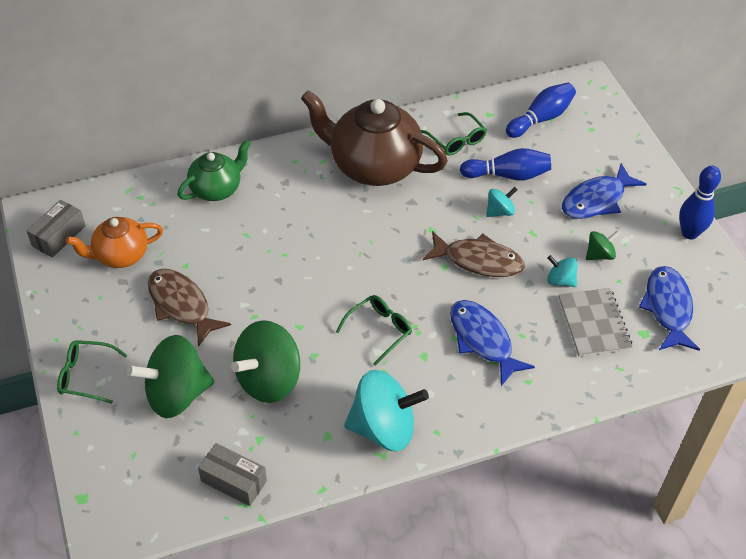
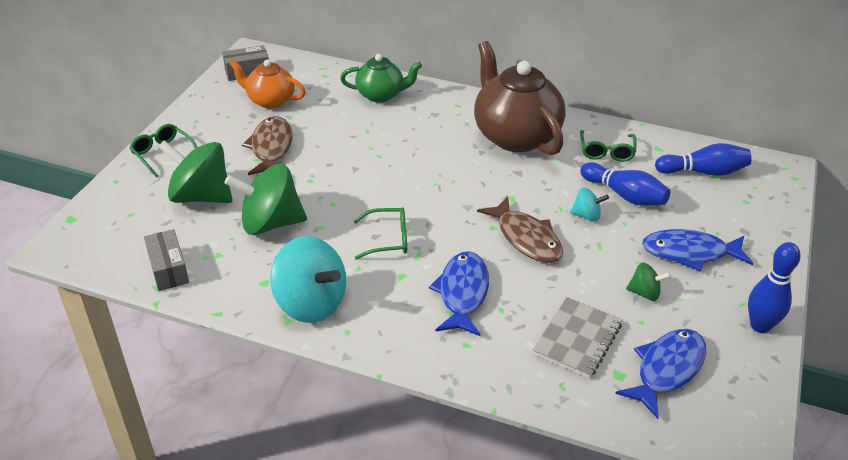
camera: 40 degrees right, 10 degrees down
turquoise spinning top [547,255,578,287] -> none

